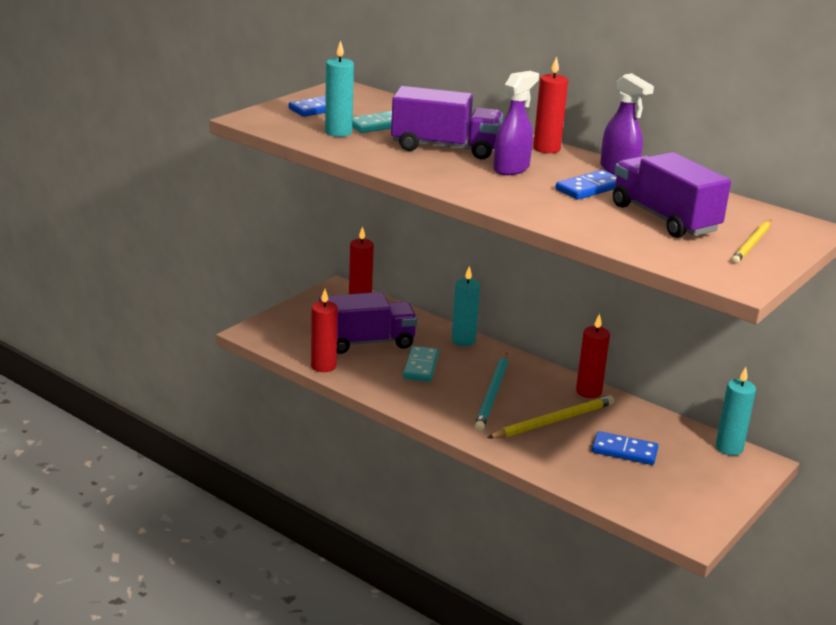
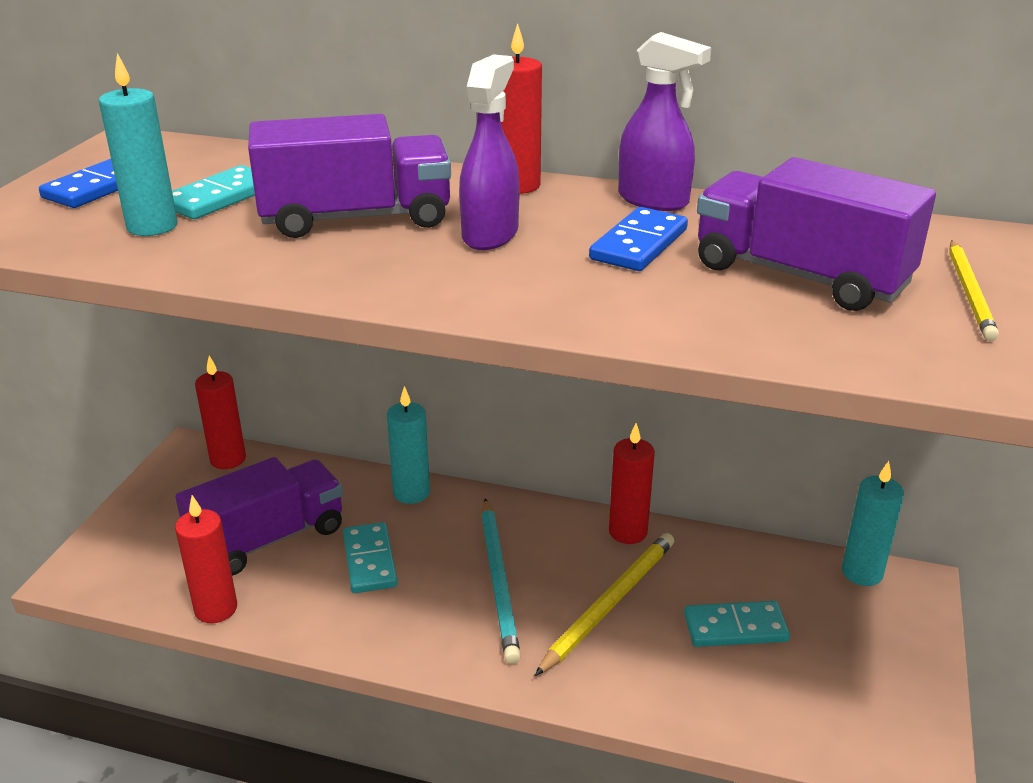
camera: 20 degrees left, 5 degrees up
blue domino [592,431,658,465] -> turquoise domino [684,601,790,647]

